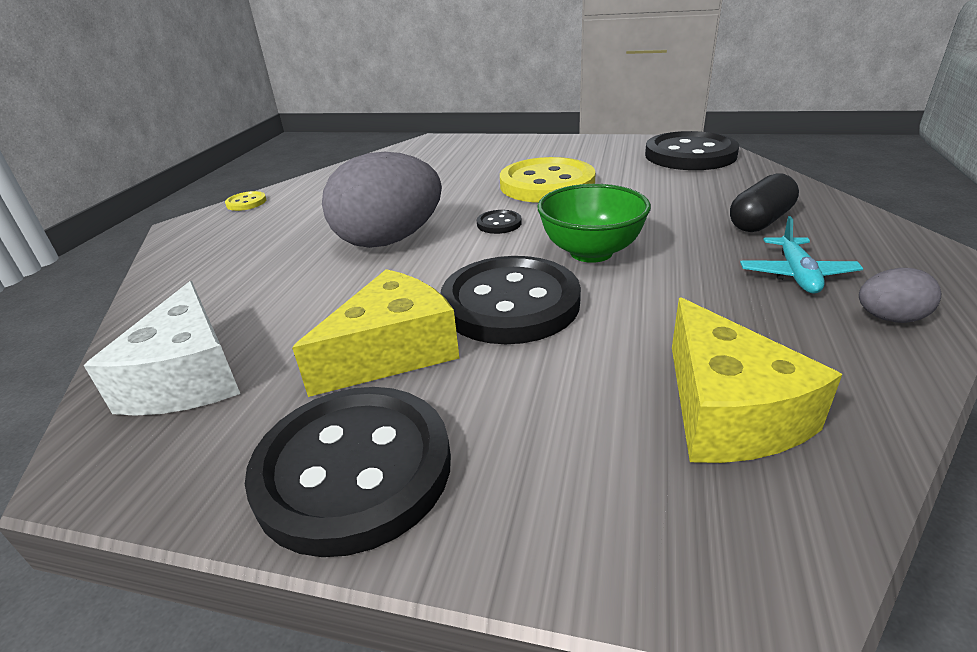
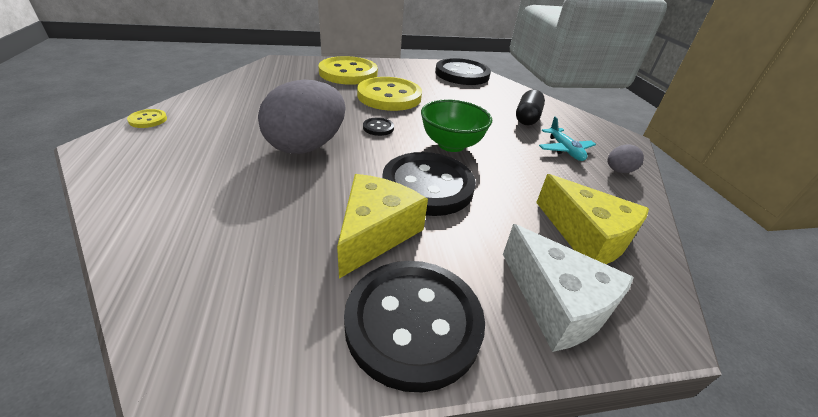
camera: 30 degrees left, 5 degrees up
white cheese [84,281,240,416] -> white cheese moved to [503,224,634,352]
none -> yellow button [319,56,378,85]

